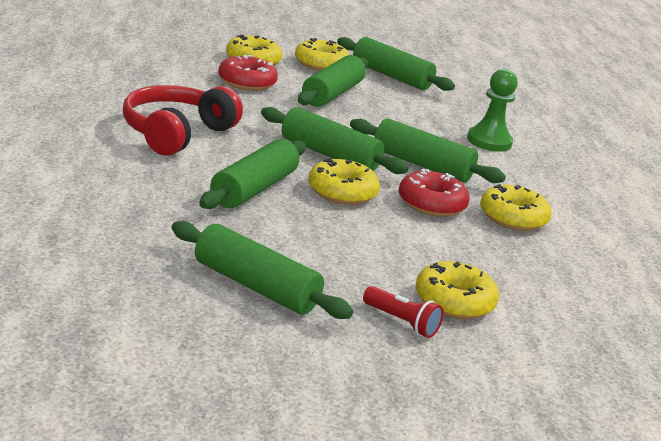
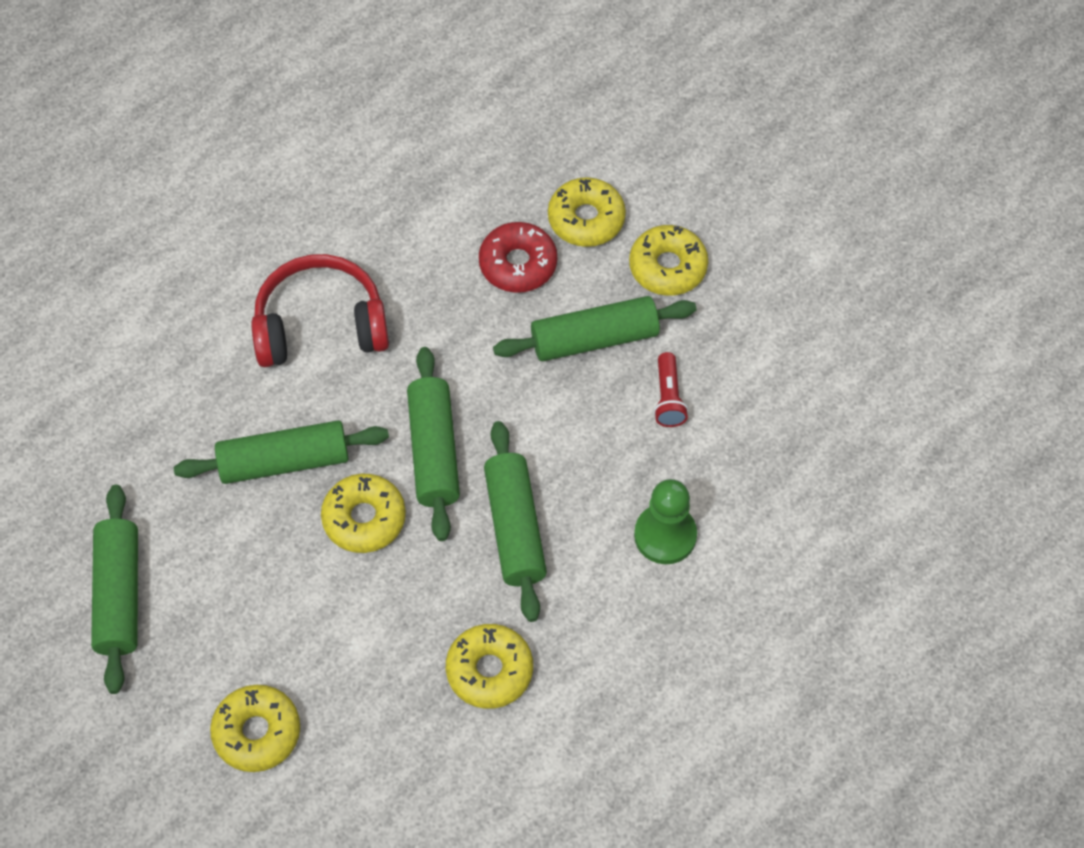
camera: 55 degrees right, 35 degrees up
green rolling pin [337,37,455,91] -> none
red flashlight [363,286,444,338] -> red flashlight moved to [654,352,688,427]
red donut [399,169,470,217] -> none

